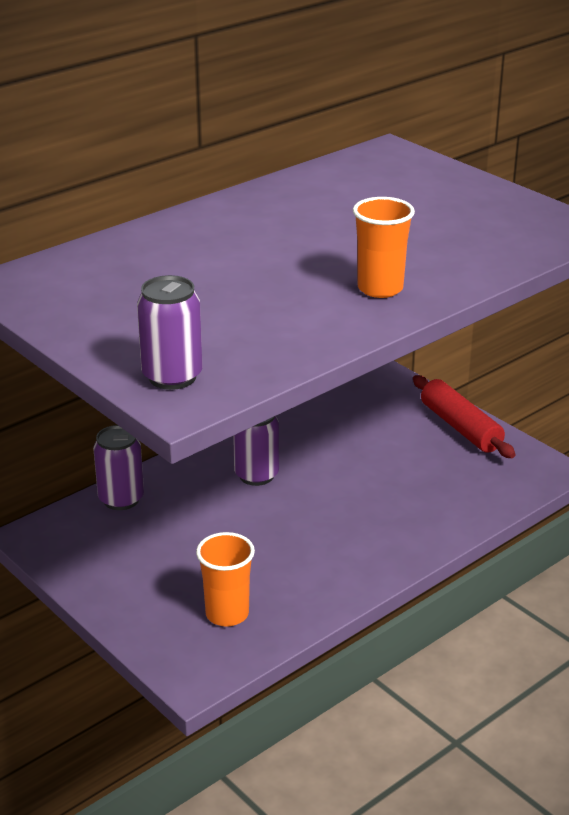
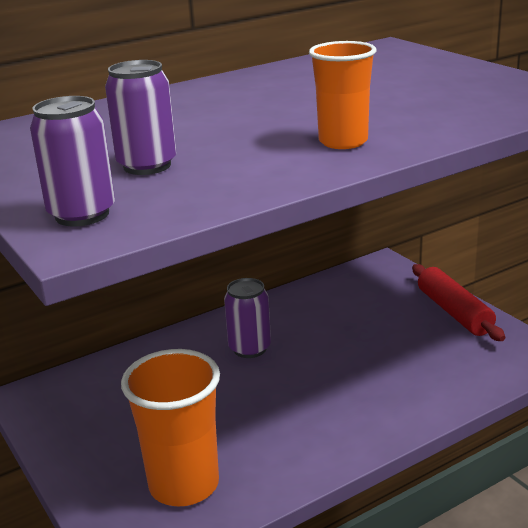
camera: 10 degrees right, 5 degrees down
purple can [93,425,144,510] -> purple can moved to [105,60,176,175]
orange cup [196,532,255,627] -> orange cup [121,349,220,506], size x1.56

